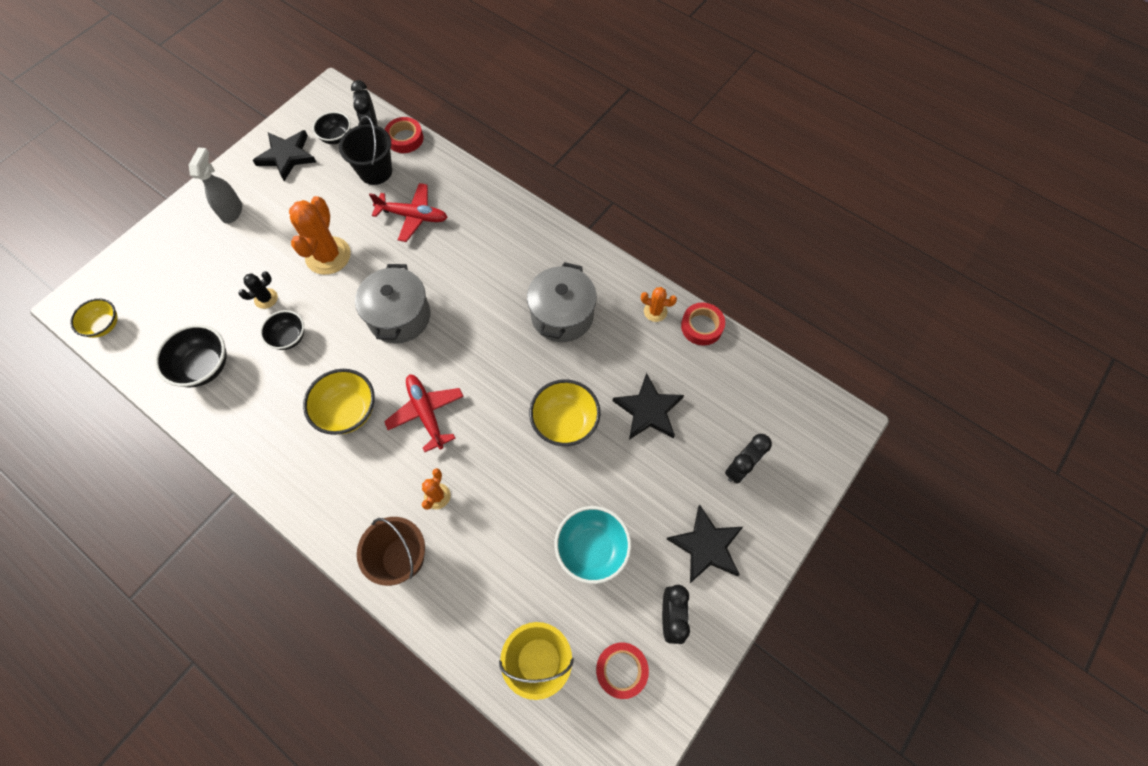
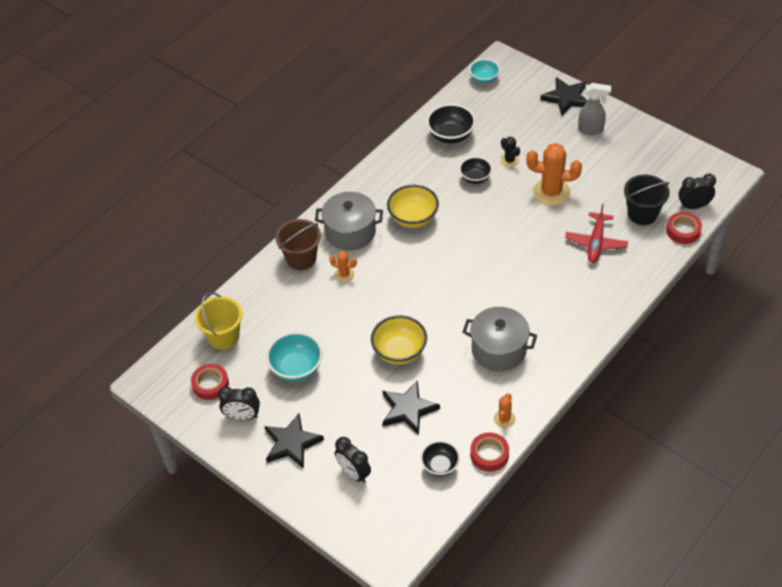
camera: 95 degrees right, 15 degrees down
yellow bowl [70,298,118,338] -> turquoise bowl [469,59,500,84]
black star [252,130,316,181] -> black star moved to [541,77,588,116]
black bowl [313,111,351,144] -> black bowl moved to [420,441,460,476]
grey pot [355,264,430,344] -> grey pot moved to [315,192,383,251]
red plane [384,375,464,452] -> none

